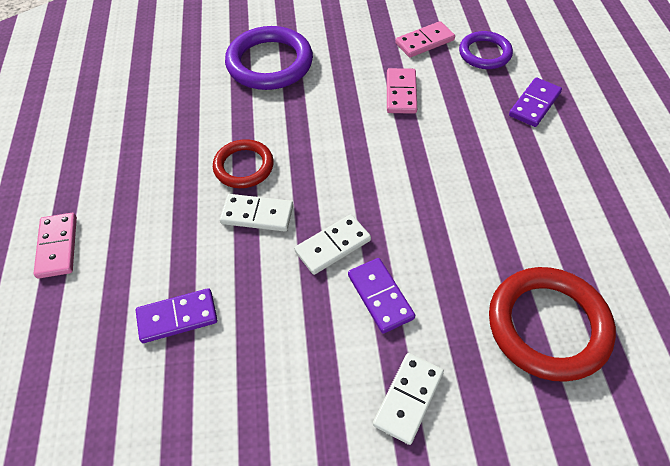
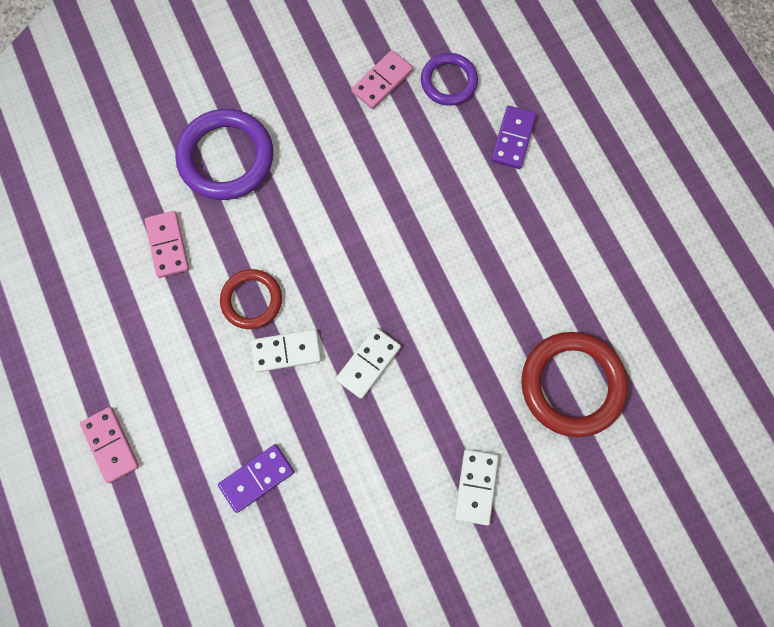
camera: 20 degrees left, 20 degrees up
purple domino [348,258,415,334] -> none
pink domino [387,68,417,114] -> pink domino moved to [145,211,189,278]

